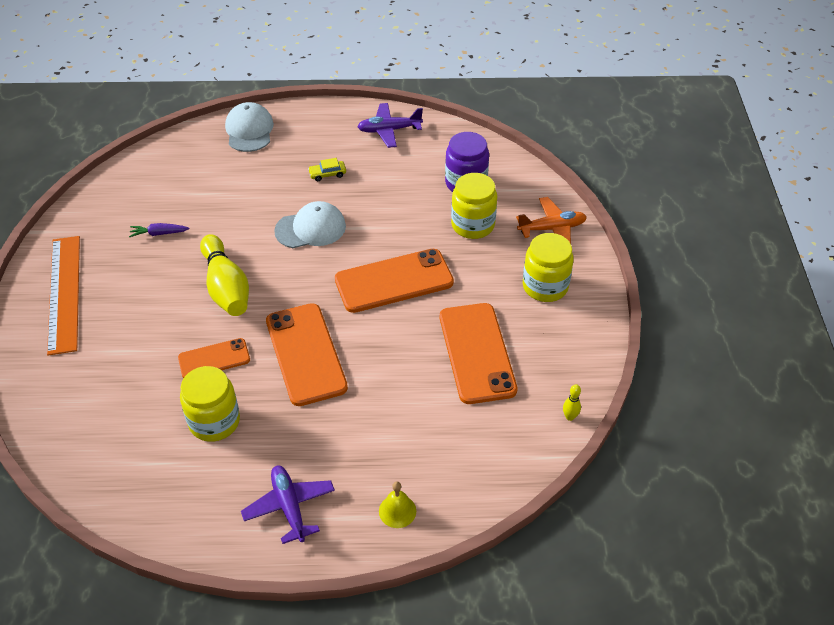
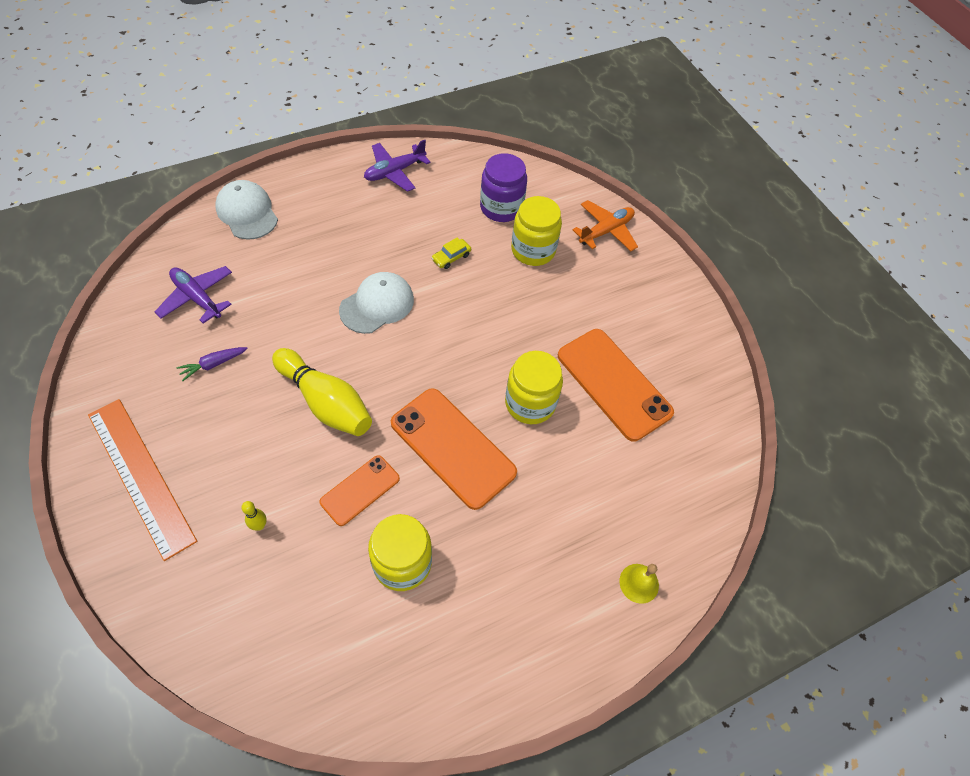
camera: 30 degrees left, 10 degrees up
purple plane [241,465,335,544] -> purple plane moved to [155,266,232,323]
yellow car [308,158,346,181] -> yellow car moved to [432,238,471,269]
orange phone [335,249,454,313] -> none
yellow jar [523,233,574,302] -> yellow jar moved to [505,351,563,424]
yellow bowling pin [563,384,581,421] -> yellow bowling pin moved to [241,501,267,531]

